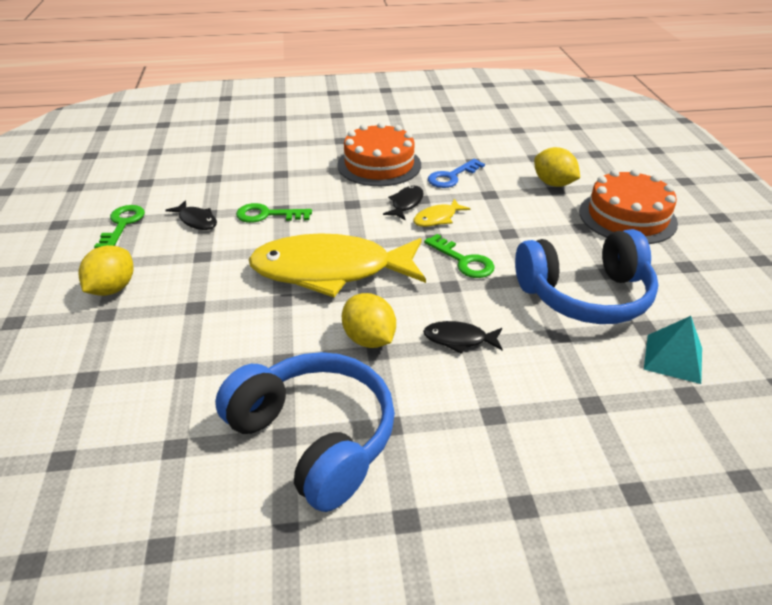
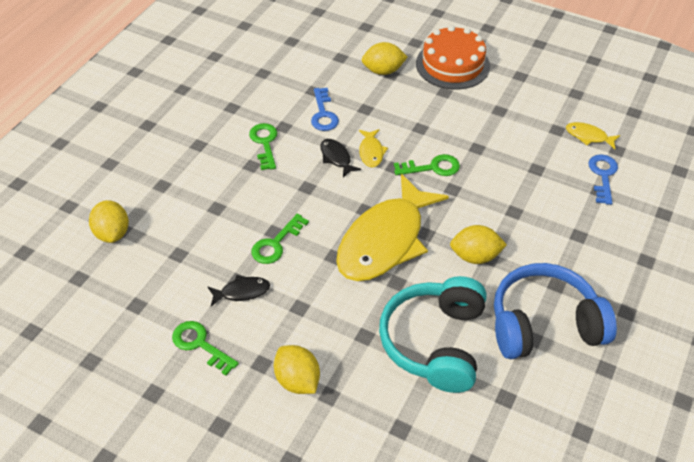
camera: 55 degrees left, 10 degrees up
orange cake [337,122,421,186] -> green key [249,123,277,170]
black fish [423,321,503,354] -> none
blue headphones [515,229,658,324] -> none
turquoise pyramid [644,316,702,384] -> yellow fish [566,122,620,149]
none -> yellow lemon [89,200,129,243]
none -> turquoise headphones [379,276,487,393]
none -> blue key [588,154,618,205]

